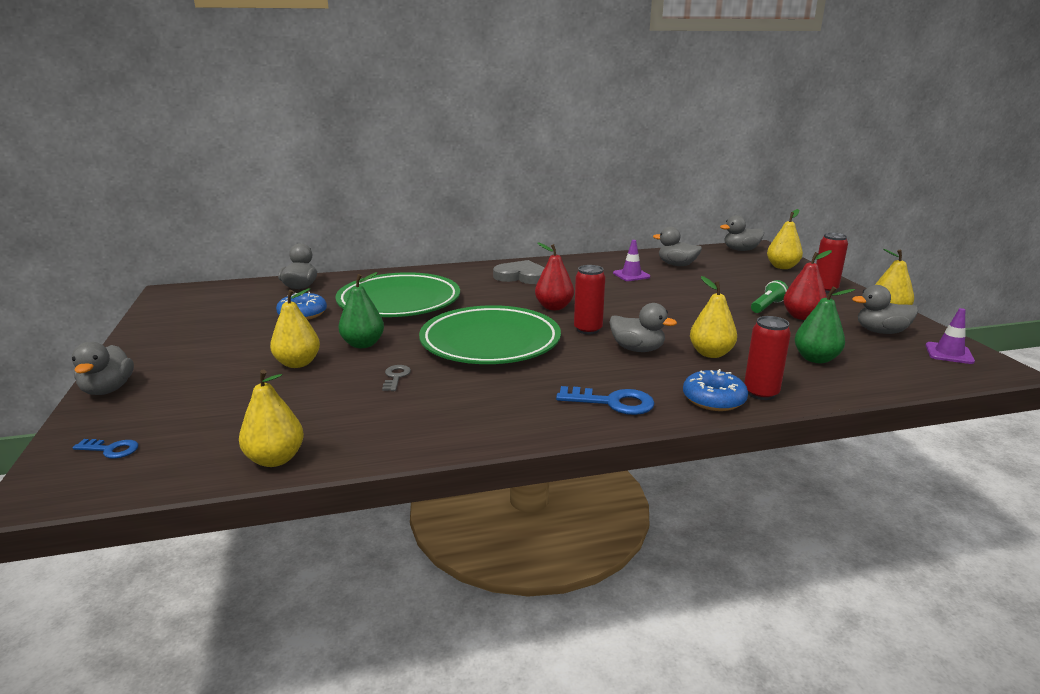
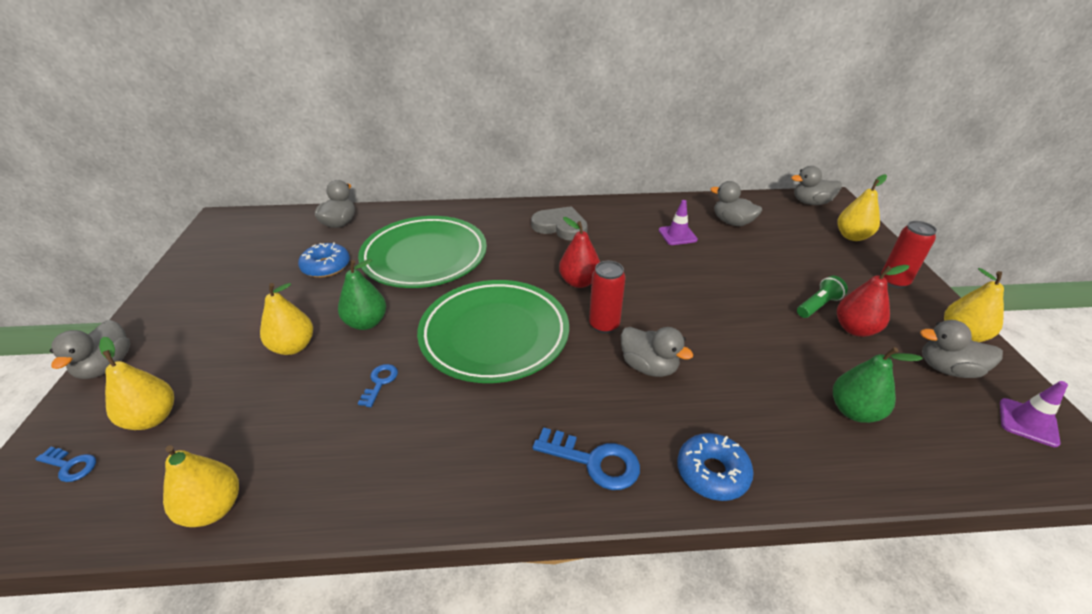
camera: 10 degrees right, 15 degrees up
grey key [382,365,411,391] -> blue key [358,364,398,407]
yellow pear [690,276,737,358] -> yellow pear moved to [99,337,174,430]
red can [744,316,791,400] -> none

